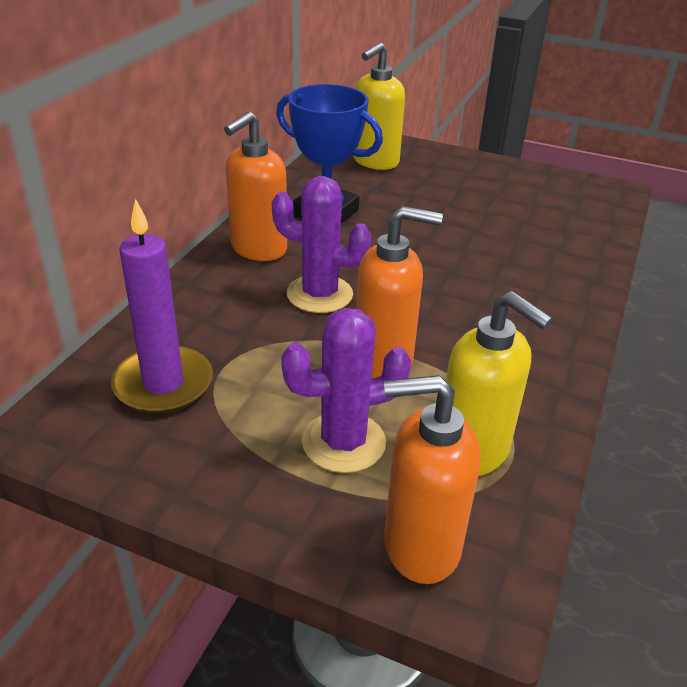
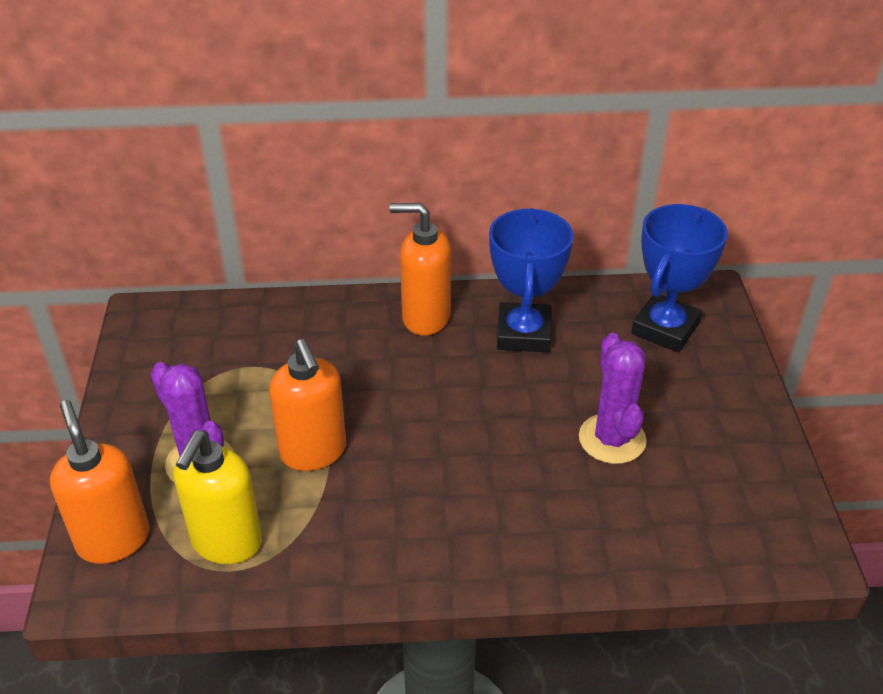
camera: 65 degrees right, 5 degrees up
purple candle [111,199,213,414] -> none
purple cactus [272,176,371,313] -> purple cactus moved to [579,333,647,464]
yellow soap dispenser [353,42,405,170] -> blue trophy [631,204,728,352]

